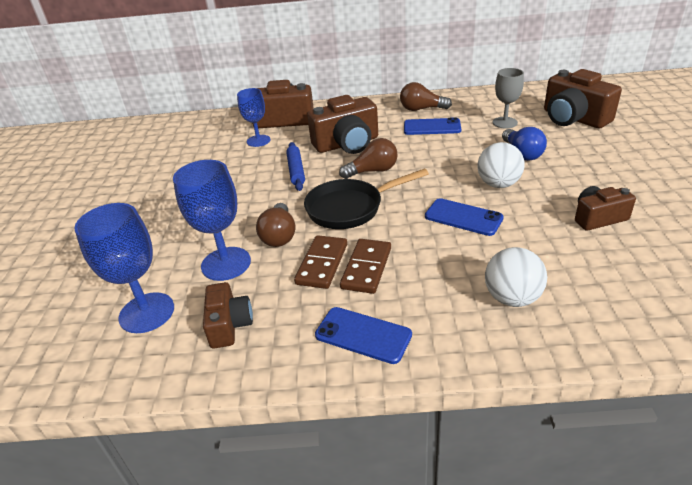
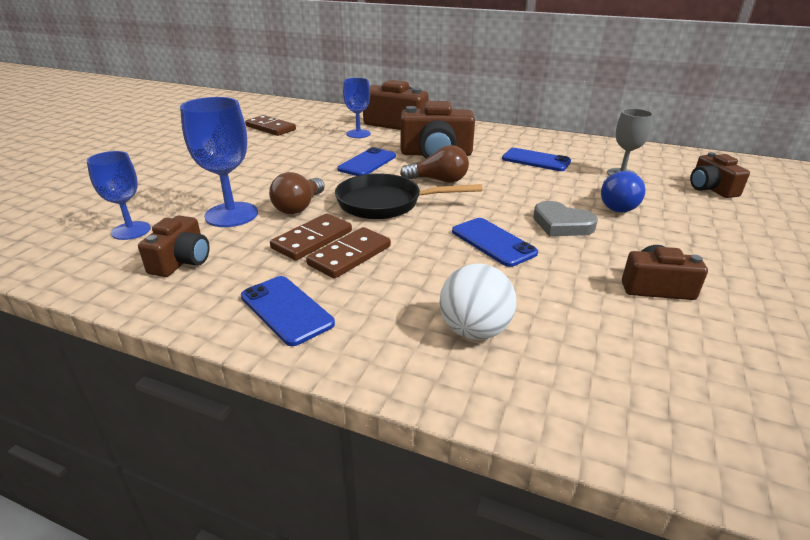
camera: 20 degrees right, 5 degrees down
blue goblet [74,203,174,333] -> blue goblet [86,151,151,240], size x0.66
blue rolling pin [286,142,305,191] -> blue phone [337,147,396,176]
brown light bulb [400,82,452,111] -> none
white ball [477,142,525,188] -> grey heart [533,201,598,236]
brown camera [544,69,622,128] -> brown camera [690,152,750,198], size x0.59
none -> brown domino [245,115,296,136]

